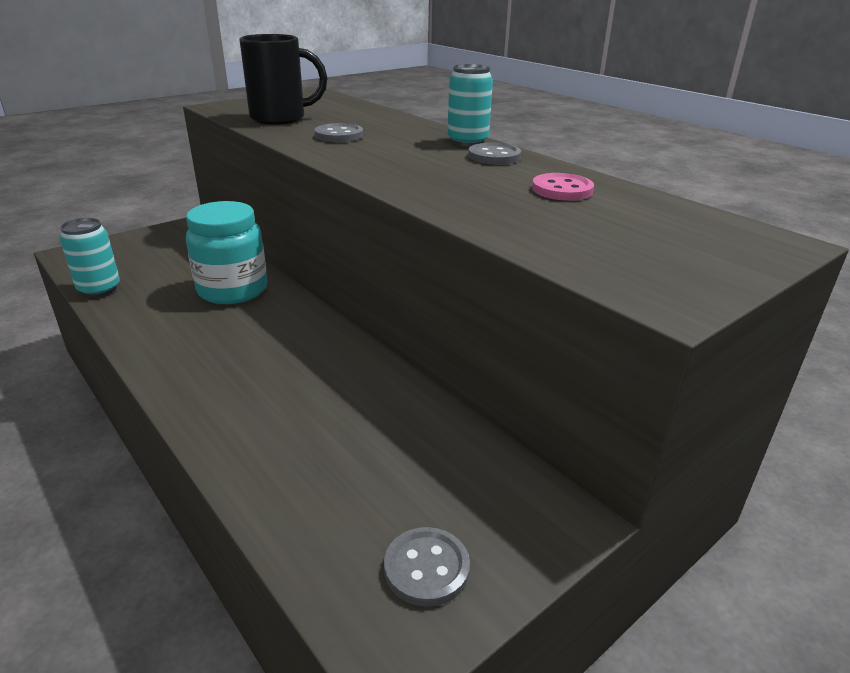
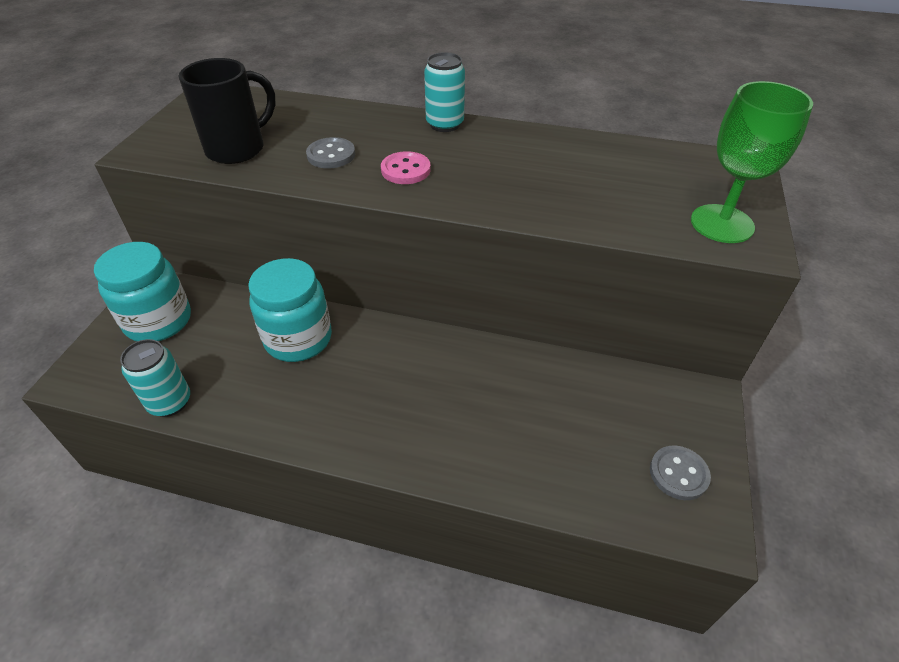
camera: 35 degrees left, 15 degrees up
grey button [468,143,521,165] -> none
pink button [532,173,594,201] -> pink button moved to [381,151,431,184]
none -> turquoise jar [94,242,191,341]
none -> green goblet [691,81,813,243]

